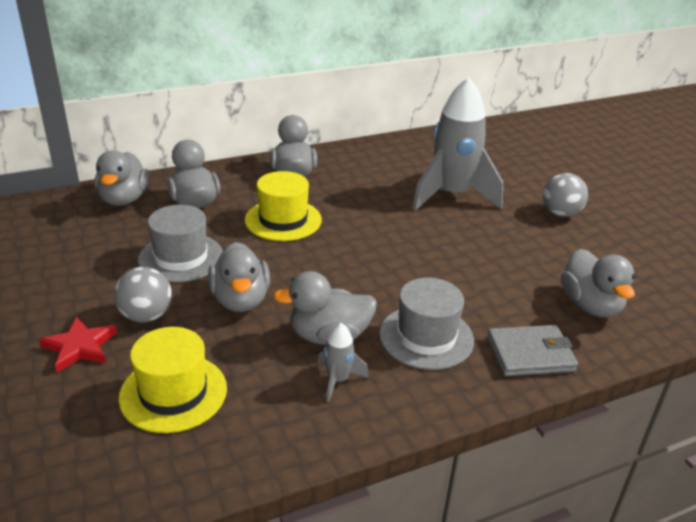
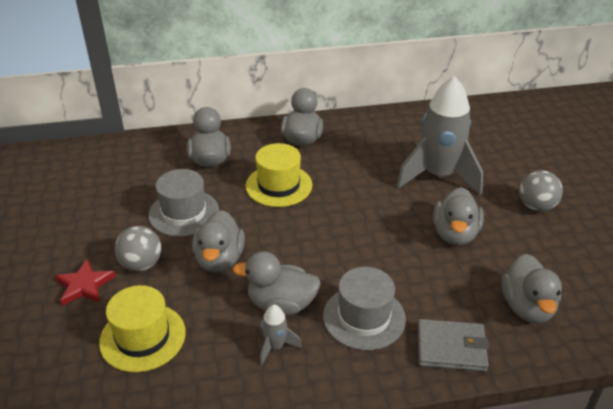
camera: 15 degrees right, 5 degrees up
grey duck [95,151,149,206] -> grey duck moved to [433,187,484,245]

